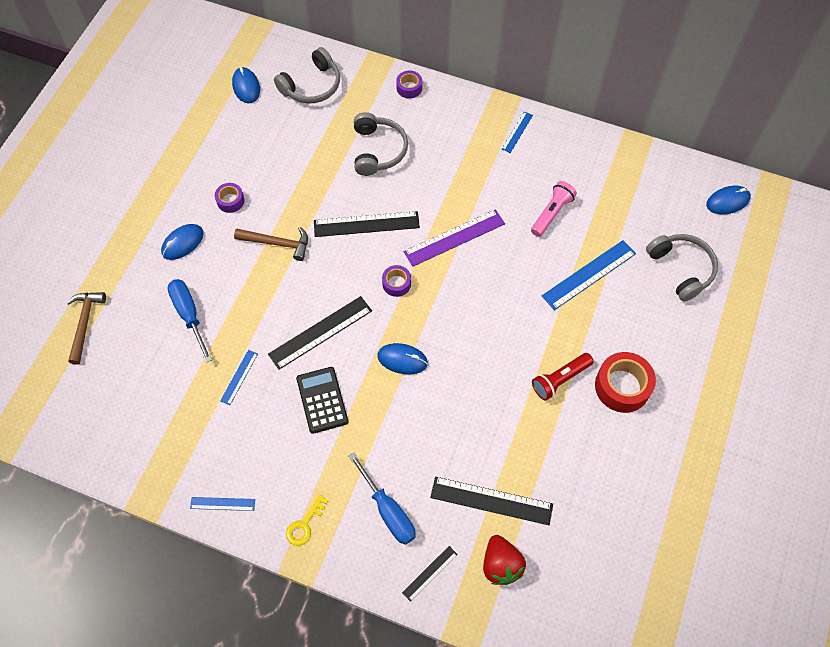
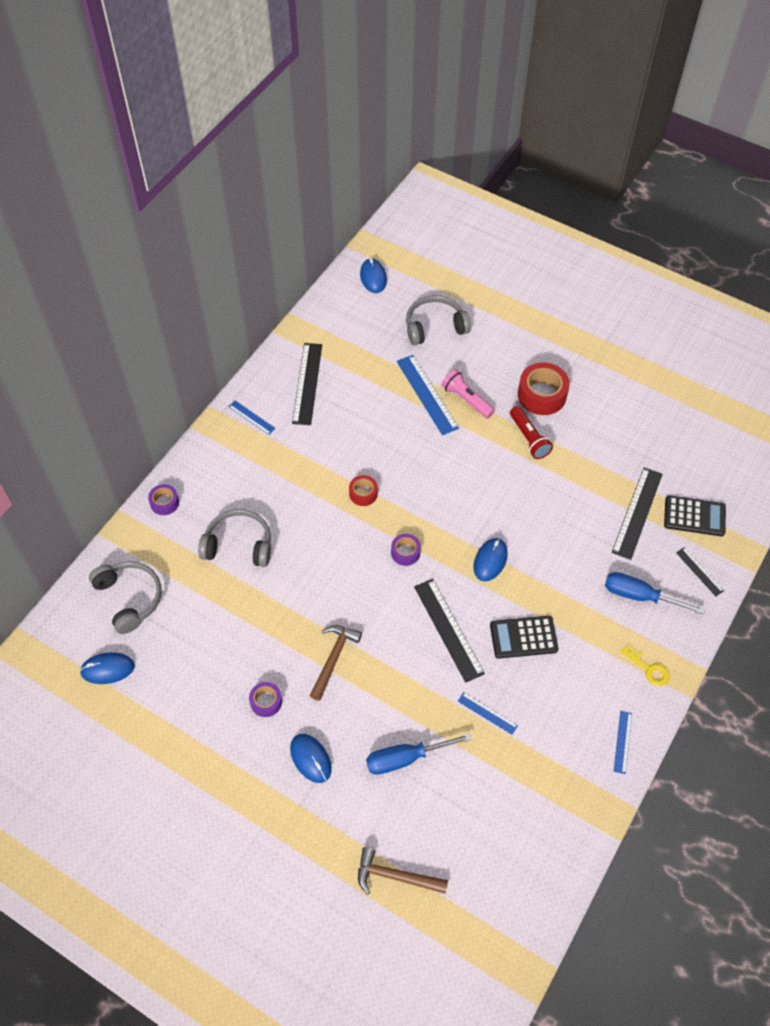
camera: 80 degrees left, 5 degrees down
black ruler [314,211,420,237] -> black ruler moved to [292,343,322,425]
blue screwdriver [348,453,416,545] -> blue screwdriver turned 135 degrees counterclockwise [605,572,705,614]
purple ruler [403,209,505,267] -> red tape [349,475,378,506]
red strawberry [483,535,526,585] -> black calculator [664,495,726,536]
pink flashlight [531,181,577,237] -> pink flashlight moved to [441,369,495,419]

